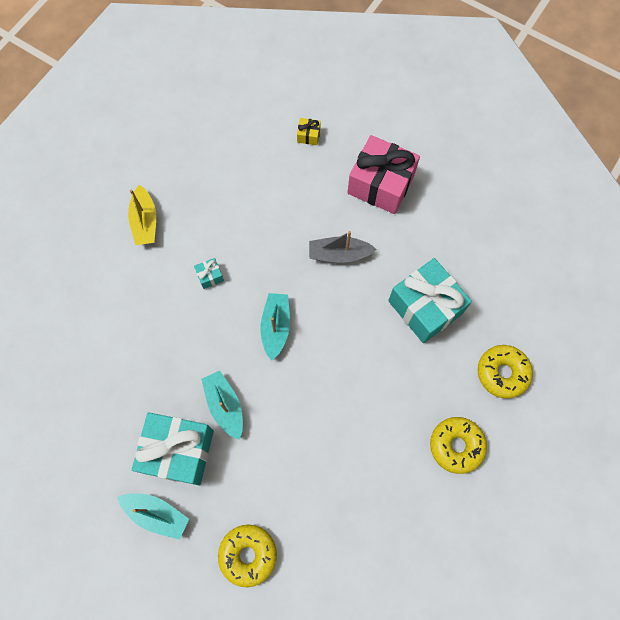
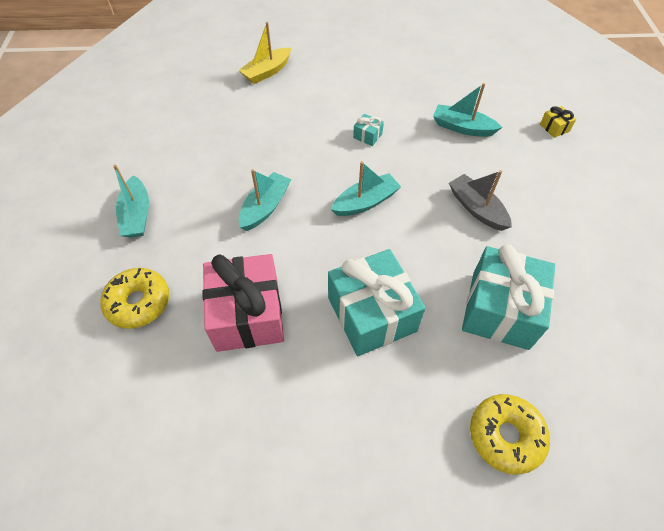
camera: 55 degrees right, 15 degrees down
yellow boat [128,185,156,245] -> yellow boat moved to [239,22,291,84]
turquoise gift [132,412,214,485] -> turquoise gift moved to [328,249,425,356]
pink gift [347,135,420,214] -> pink gift moved to [202,254,284,352]
yellow donut [430,417,487,474] -> none
none -> turquoise boat [433,83,502,137]

